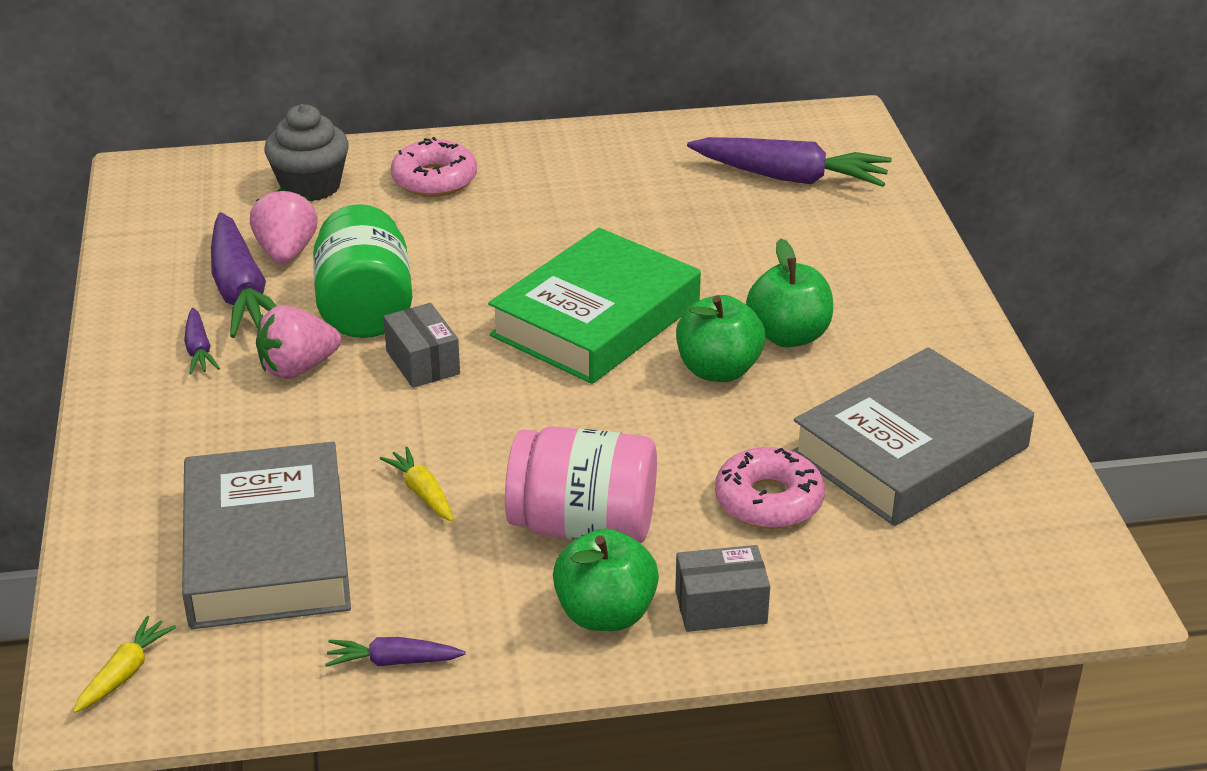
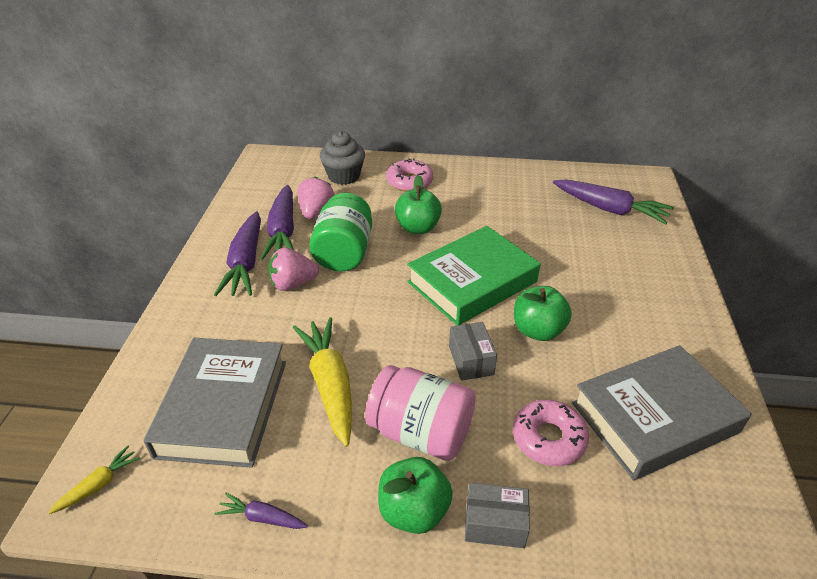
camera: 15 degrees right, 5 degrees up
purple carrot [184,308,220,374] -> purple carrot [214,211,261,296], size x2.08
yellow carrot [380,447,453,521] -> yellow carrot [293,317,352,447], size x2.08
grey box [383,303,460,388] -> grey box moved to [449,322,497,381]
green apple [746,238,833,347] -> green apple moved to [395,175,442,234]

